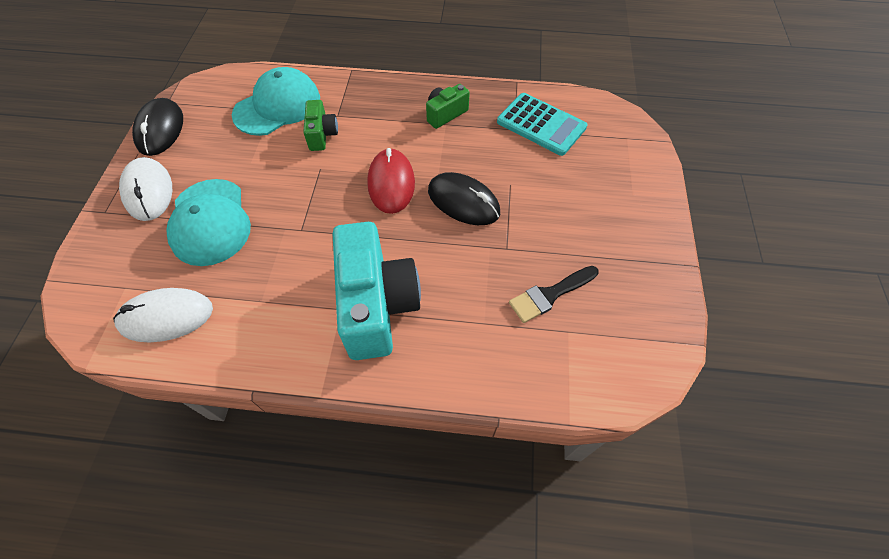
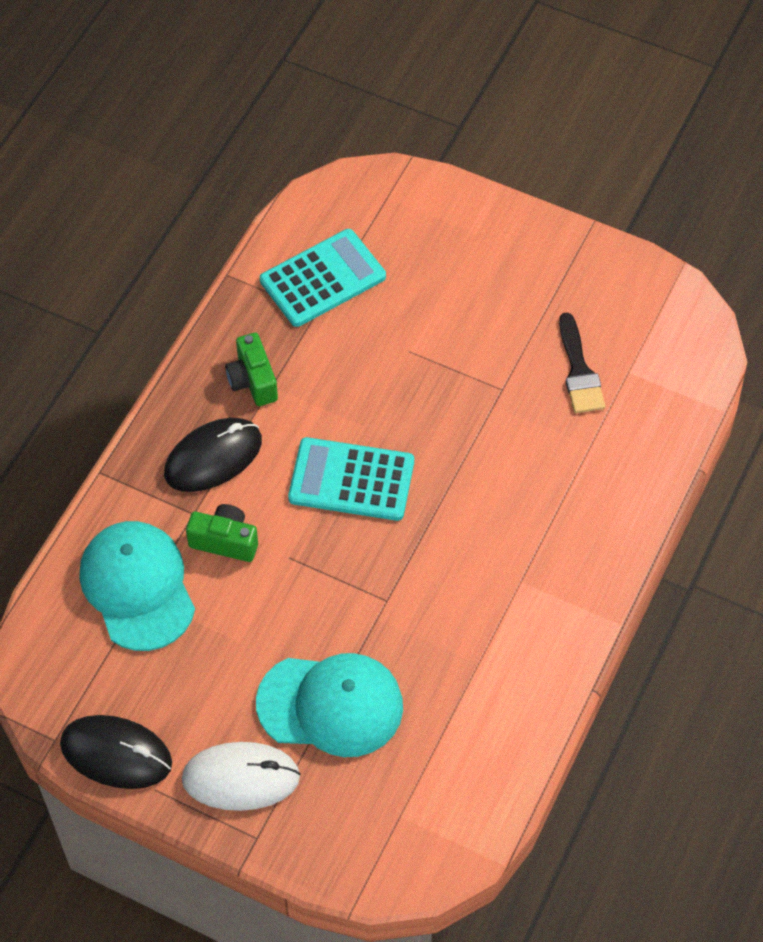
camera: 70 degrees left, 0 degrees up
white mouse [113,288,213,343] -> none
turquoise camera [333,222,421,360] -> none
red mouse [367,148,415,214] -> turquoise calculator [288,437,414,521]
black mouse [428,172,500,225] -> black mouse moved to [164,418,262,492]

